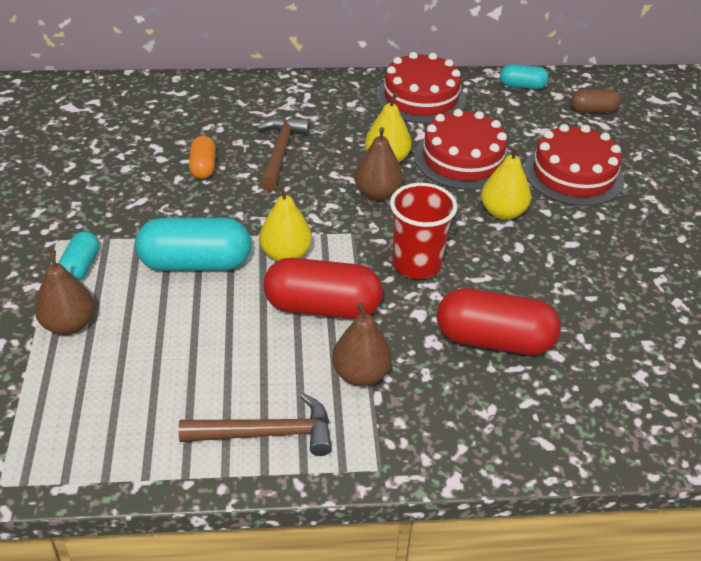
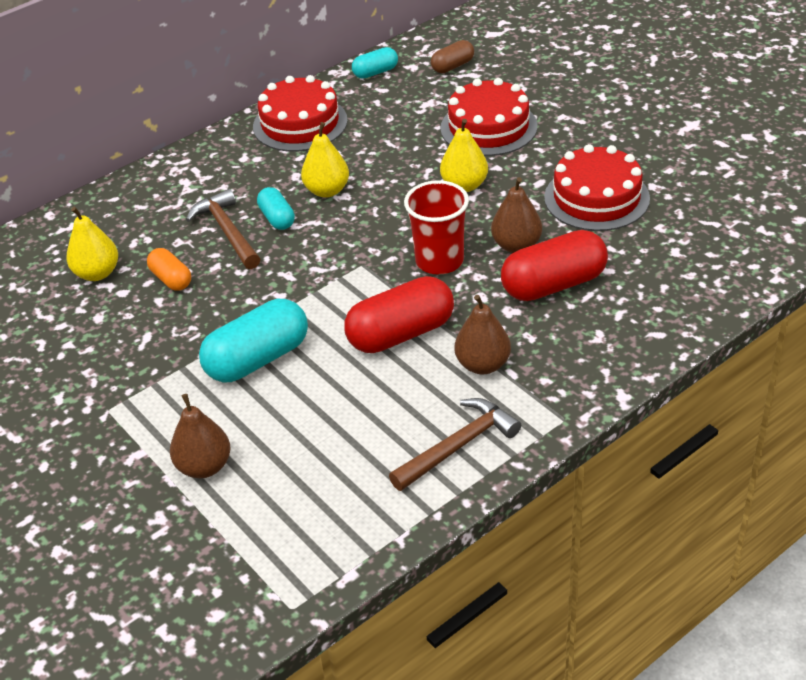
camera: 30 degrees left, 0 degrees up
turquoise capsule [58,232,99,281] -> turquoise capsule moved to [257,187,295,230]
yellow pear [259,184,312,261] -> yellow pear moved to [67,207,118,281]
brown pear [354,127,403,201] -> brown pear moved to [491,177,542,253]
red cake [414,109,510,190] -> red cake moved to [544,144,650,231]

